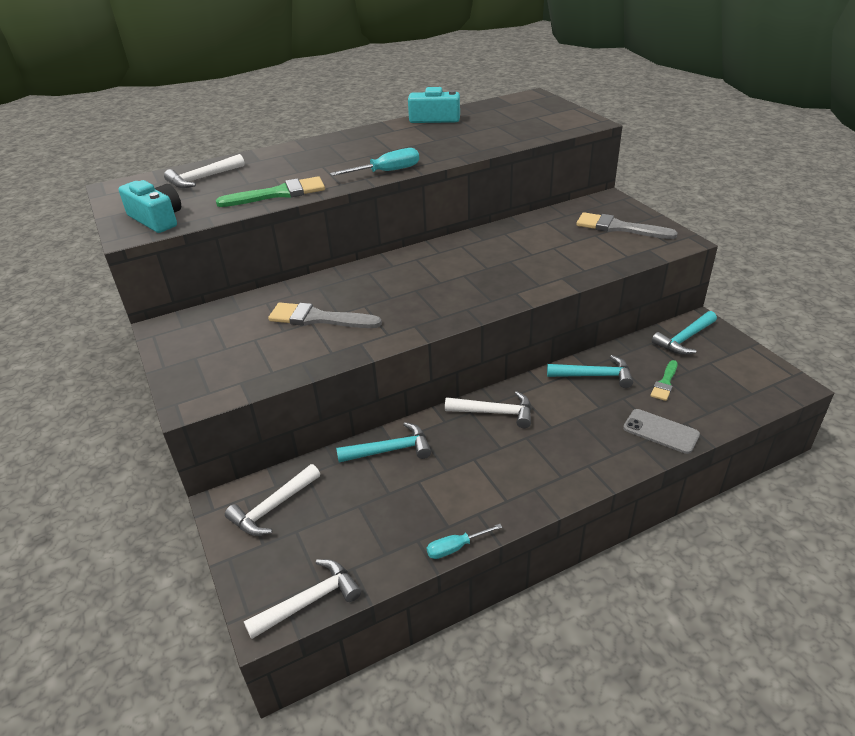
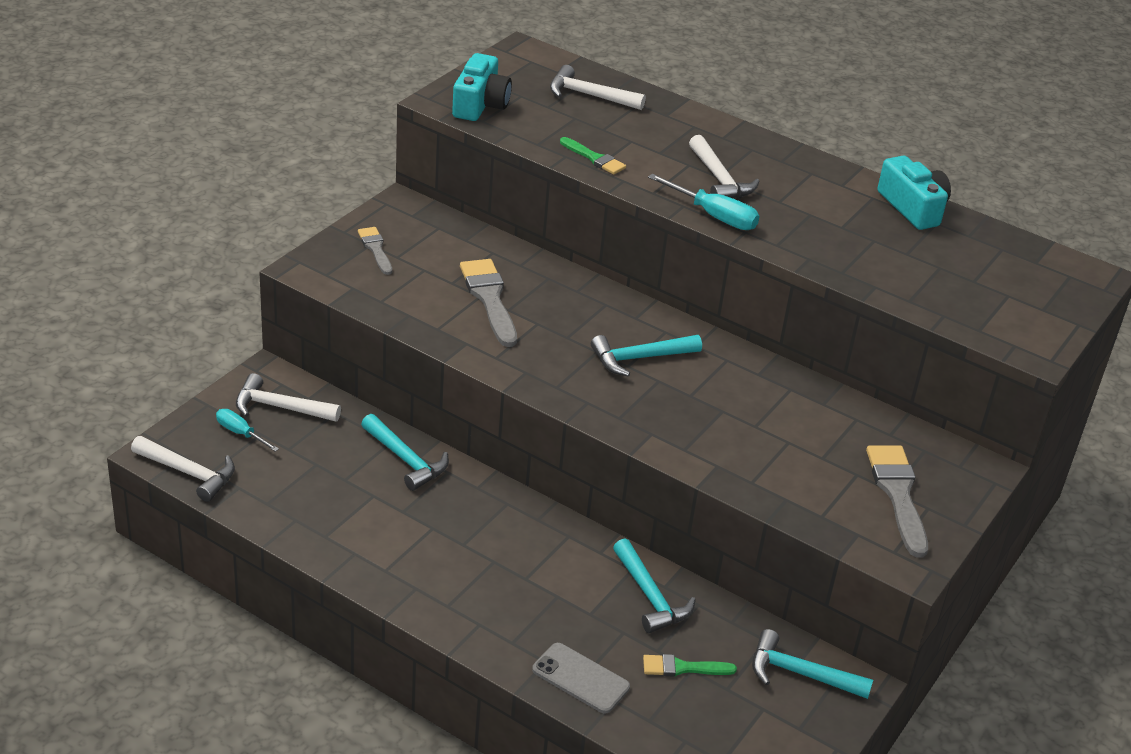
camera: 55 degrees right, 0 degrees up
green brush [216,176,325,207] -> green brush [560,137,626,175], size x0.59
turquoise screwdriver [427,524,502,559] -> turquoise screwdriver moved to [216,409,279,452]
white hammer [445,391,531,428] -> white hammer moved to [689,135,760,198]
grey phone [623,409,700,454] -> grey phone turned 60 degrees counterclockwise [532,643,630,714]
none -> grey brush [358,227,392,275]
none -> turquoise hammer [591,335,702,377]

